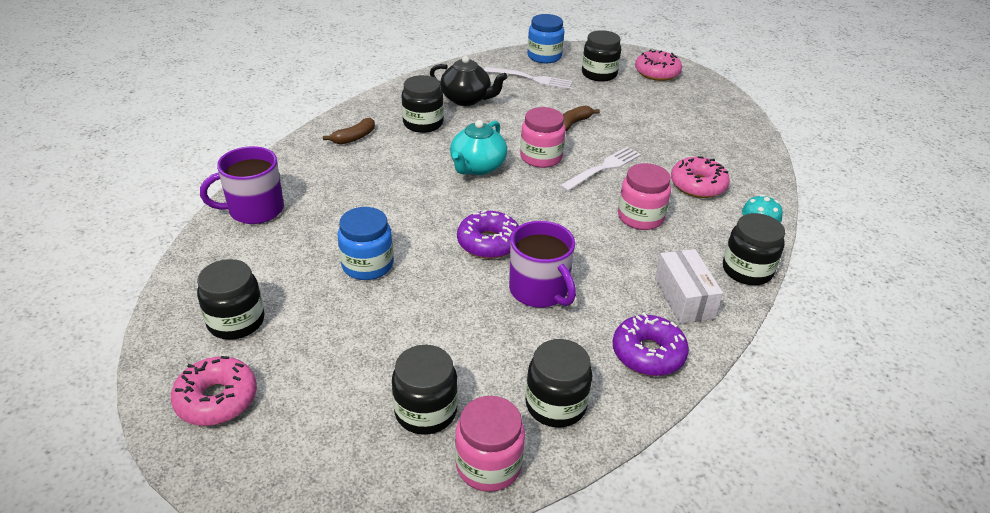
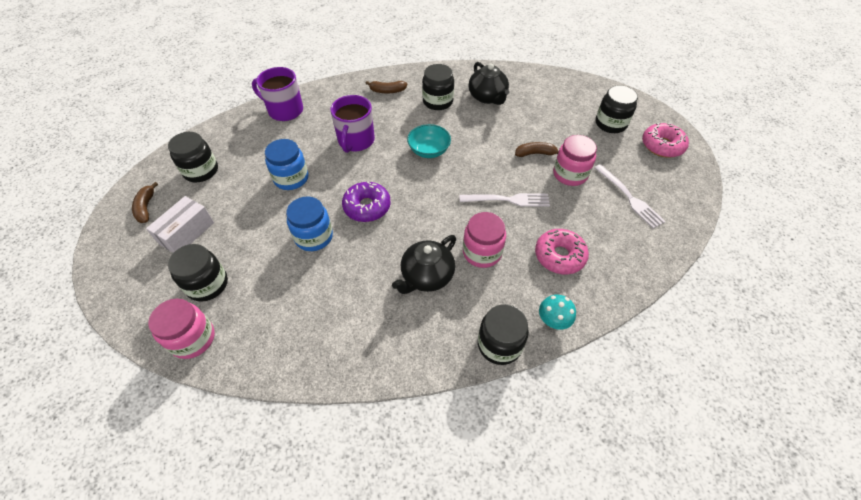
camera: 45 degrees right, 15 degrees up
pink donut [171,356,257,426] -> brown banana [132,182,158,223]
turquoise teapot [450,120,507,175] -> turquoise bowl [407,124,451,158]
white fork [484,67,573,89] -> white fork moved to [594,164,666,229]
purple mug [509,221,576,308] -> purple mug moved to [330,95,375,153]
pink jar [520,107,566,168] -> pink jar moved to [553,135,597,186]
black jar [525,339,592,427] -> none
blue jar [527,14,564,63] -> blue jar moved to [286,196,333,251]
purple donut [613,312,689,376] -> none
white box [655,249,723,324] -> white box moved to [146,196,214,253]
none -> black teapot [392,235,456,294]

